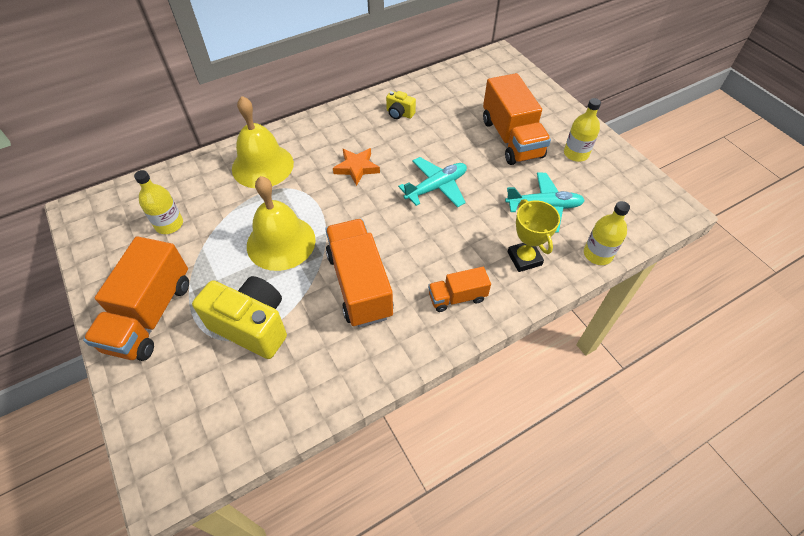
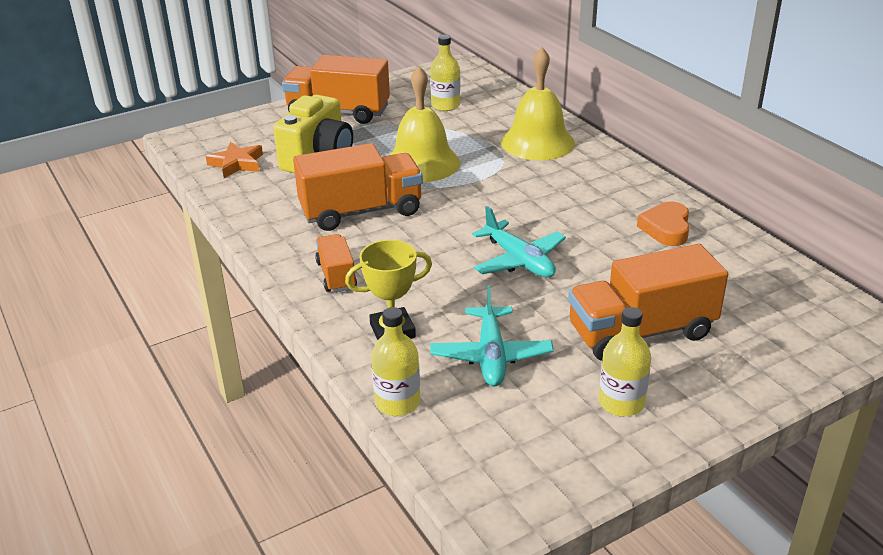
camera: 90 degrees right, 20 degrees down
orange star [333,148,380,186] -> orange star moved to [206,142,263,178]
yellow camera [386,91,416,119] -> orange heart [637,202,689,246]

